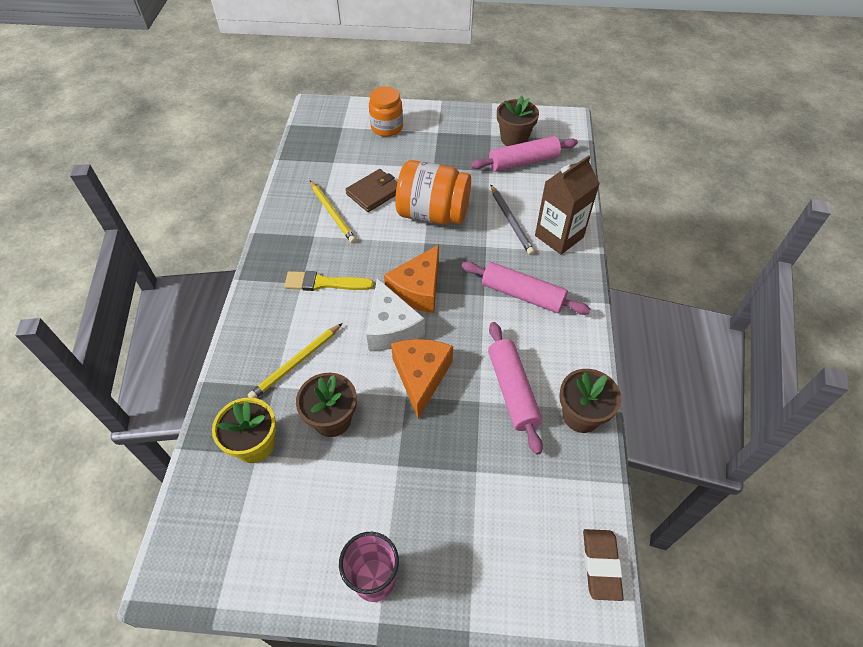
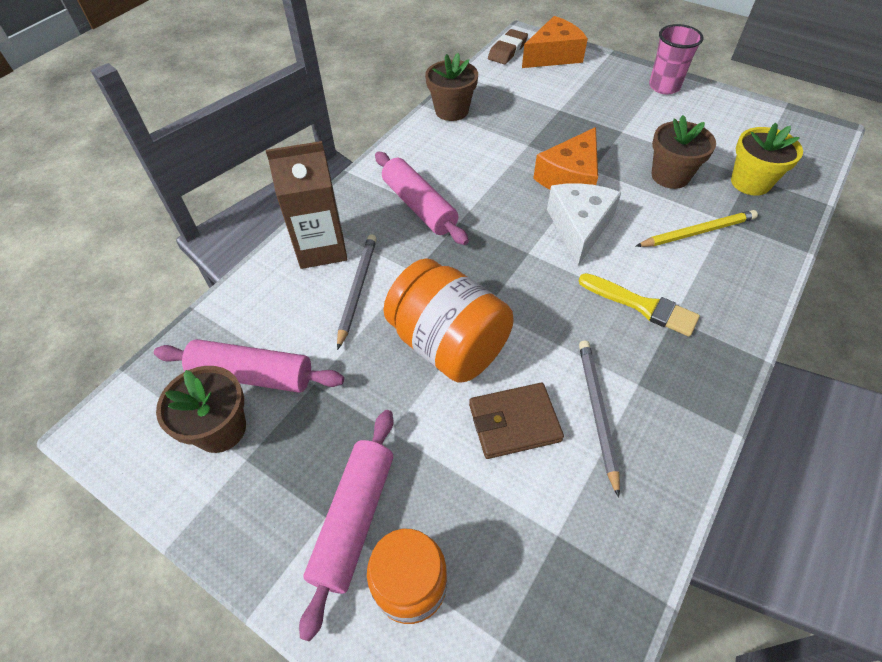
camera: 150 degrees left, 0 degrees up
yellow pencil [310,181,356,243] -> grey pencil [579,341,620,498]
orange cheese [384,245,439,313] -> orange cheese moved to [522,16,588,68]
pink rolling pin [488,322,543,455] -> pink rolling pin moved to [299,410,394,642]

